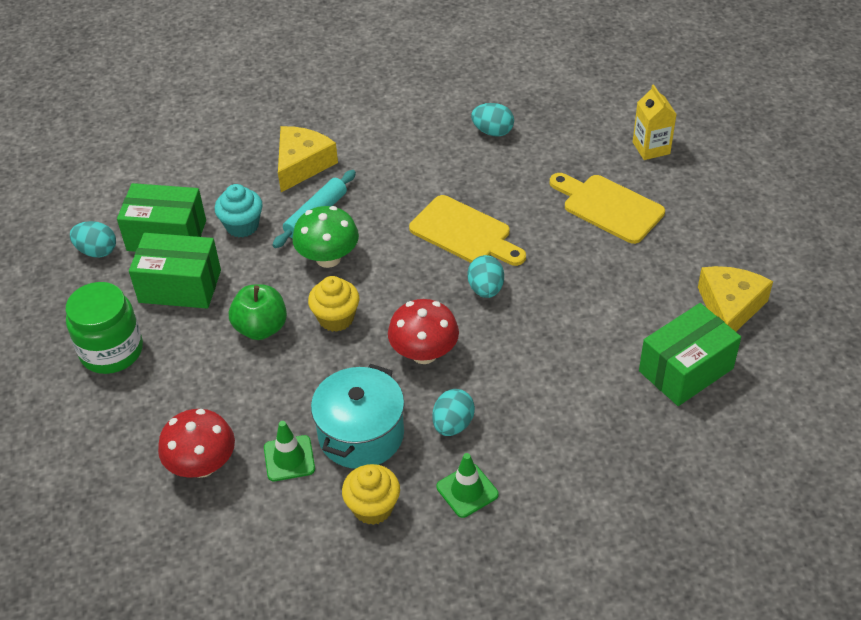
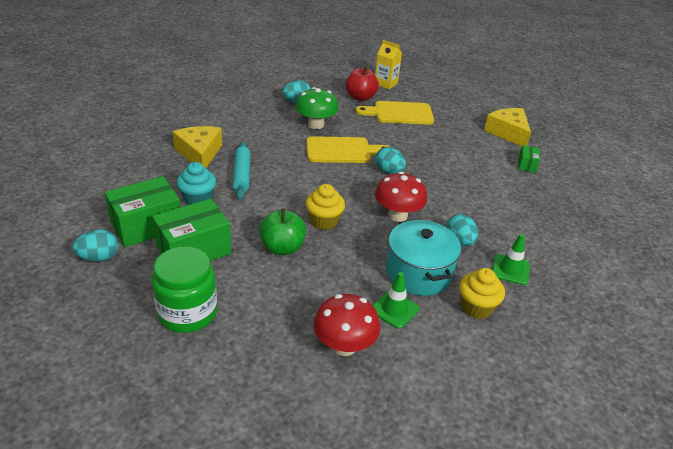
camera: 45 degrees left, 10 degrees down
green mushroom [292,206,359,268] -> green mushroom moved to [295,87,339,129]
green box [639,303,741,406] -> green box [519,145,540,173], size x0.48
none -> red apple [346,66,379,101]

